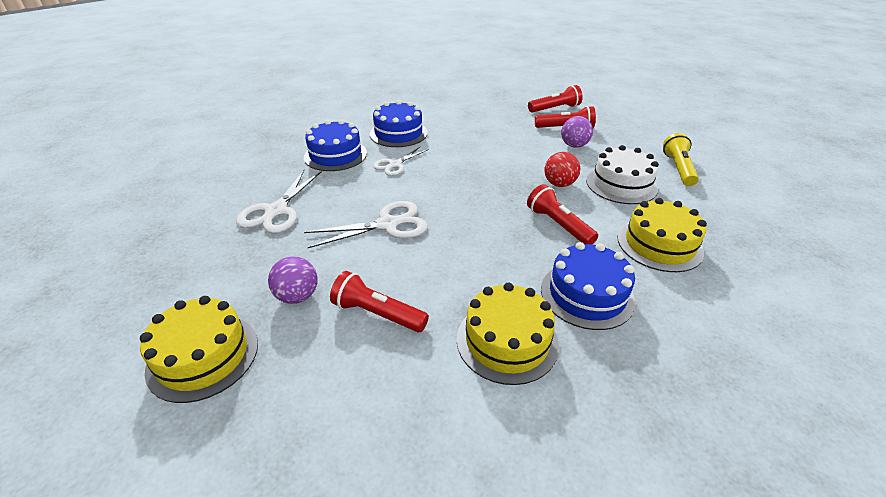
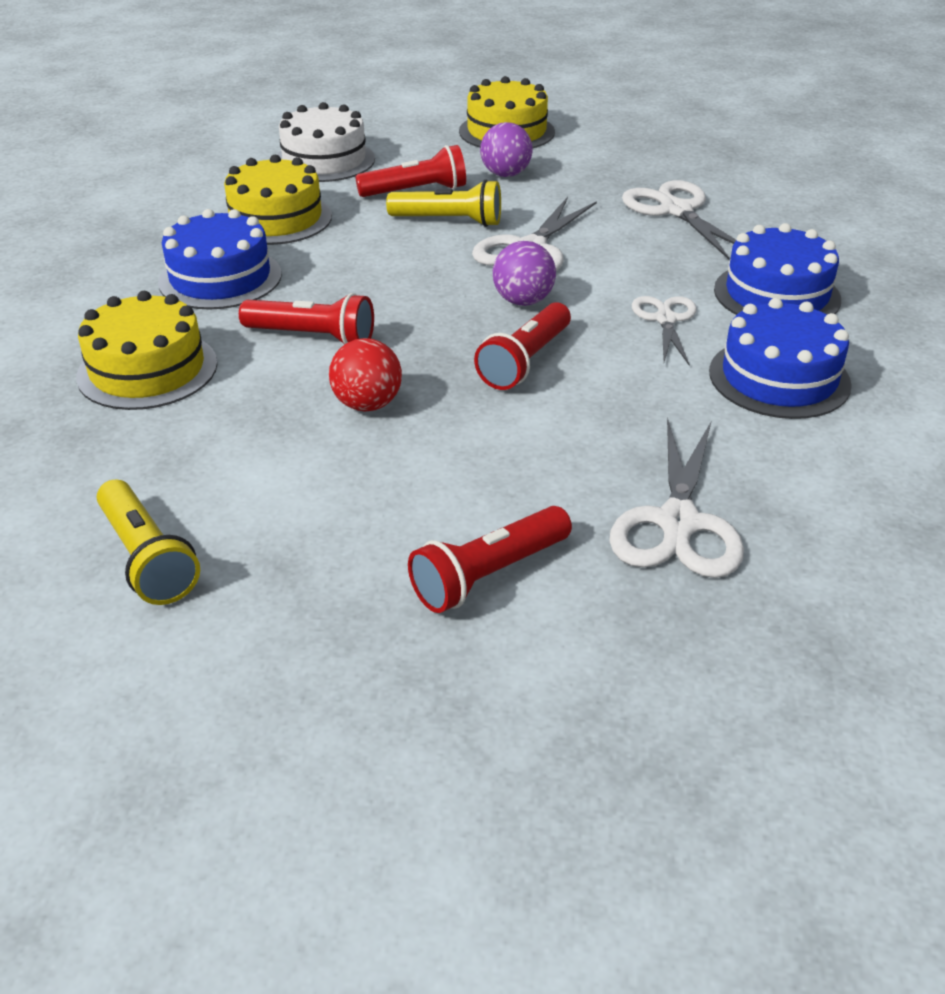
camera: 140 degrees right, 0 degrees up
red flashlight [528,85,583,113] -> red flashlight moved to [474,302,571,390]
purple ball [561,116,593,148] -> purple ball moved to [493,241,556,306]
white cake [586,145,659,204] -> white cake moved to [277,102,375,182]
none -> yellow flashlight [386,180,501,227]
none -> white scissors [609,418,744,578]

